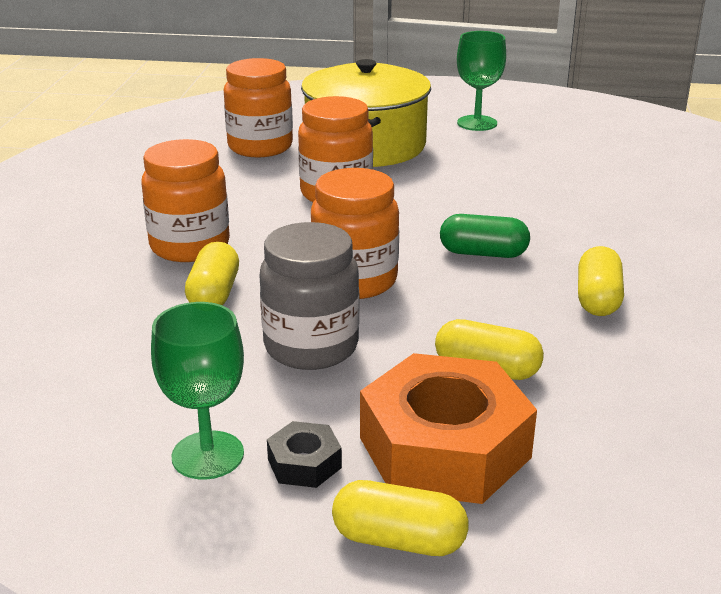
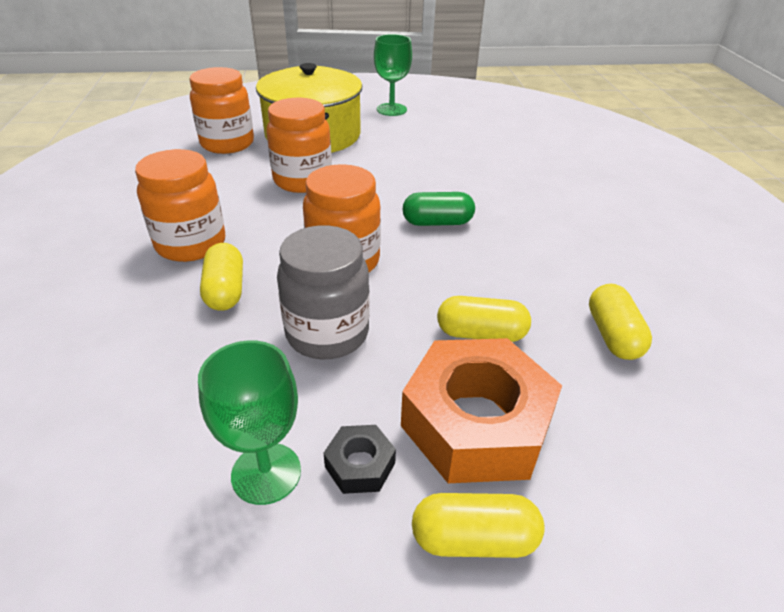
camera: 15 degrees left, 10 degrees up
yellow capsule [578,246,624,316] -> yellow capsule moved to [589,284,652,360]

